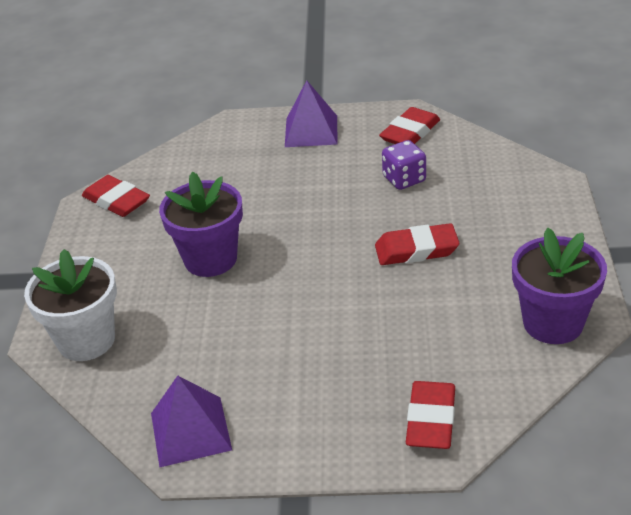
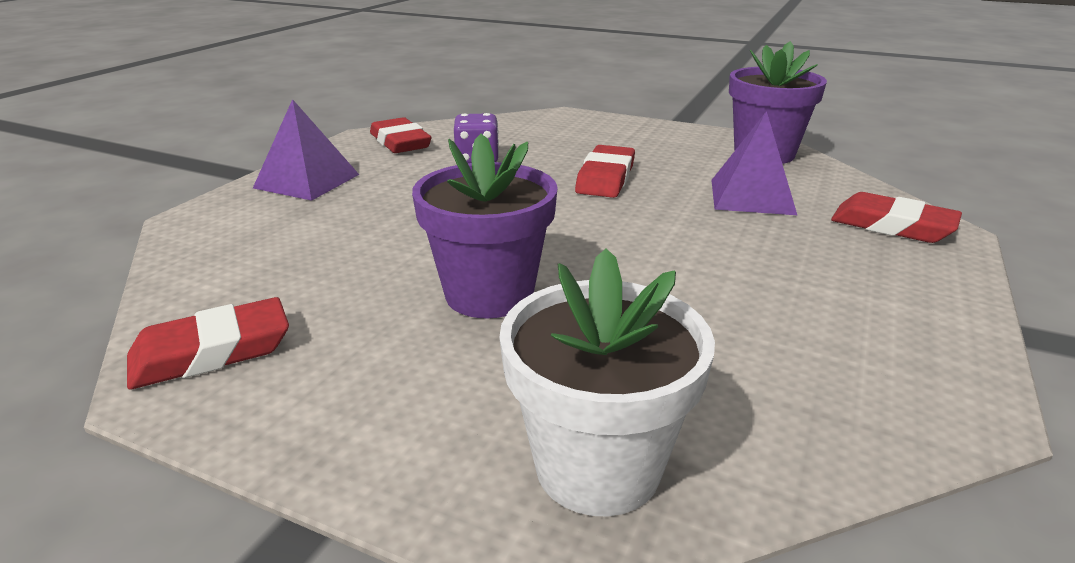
camera: 70 degrees left, 10 degrees down
purple pyramid [151,376,232,467] -> purple pyramid moved to [711,111,797,215]

